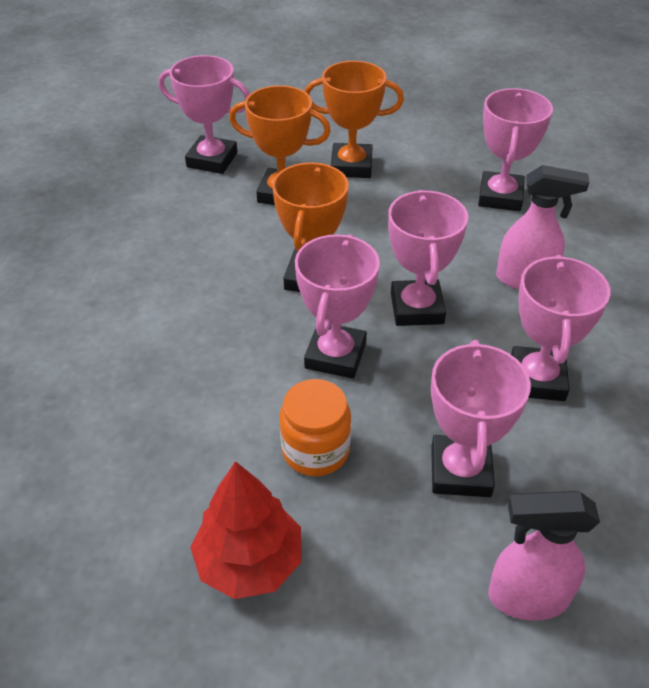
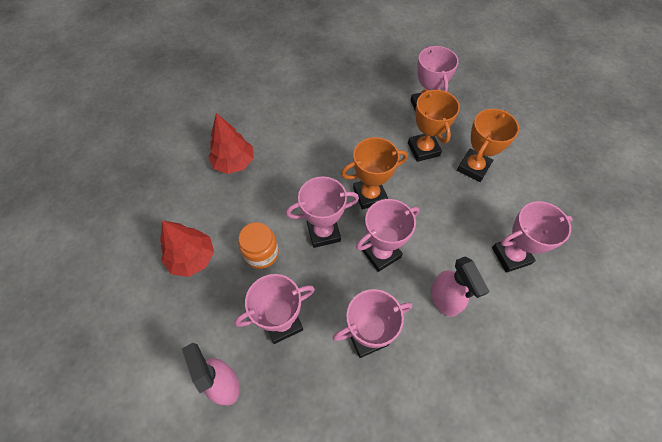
camera: 60 degrees right, 15 degrees up
orange trophy [305,61,404,178] -> orange trophy turned 60 degrees clockwise [457,109,519,182]
none -> red tree [208,113,254,174]

